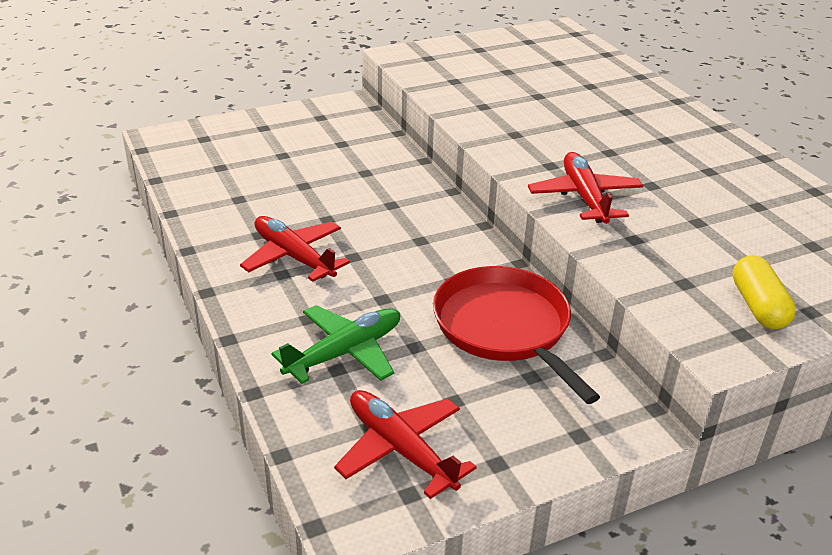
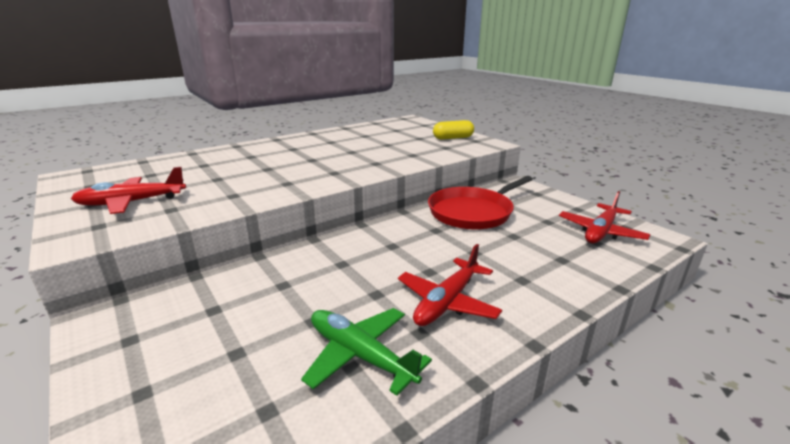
camera: 100 degrees left, 10 degrees down
green plane [271,305,400,384] -> green plane moved to [301,308,432,396]
red plane [528,152,643,224] -> red plane moved to [71,167,186,214]

